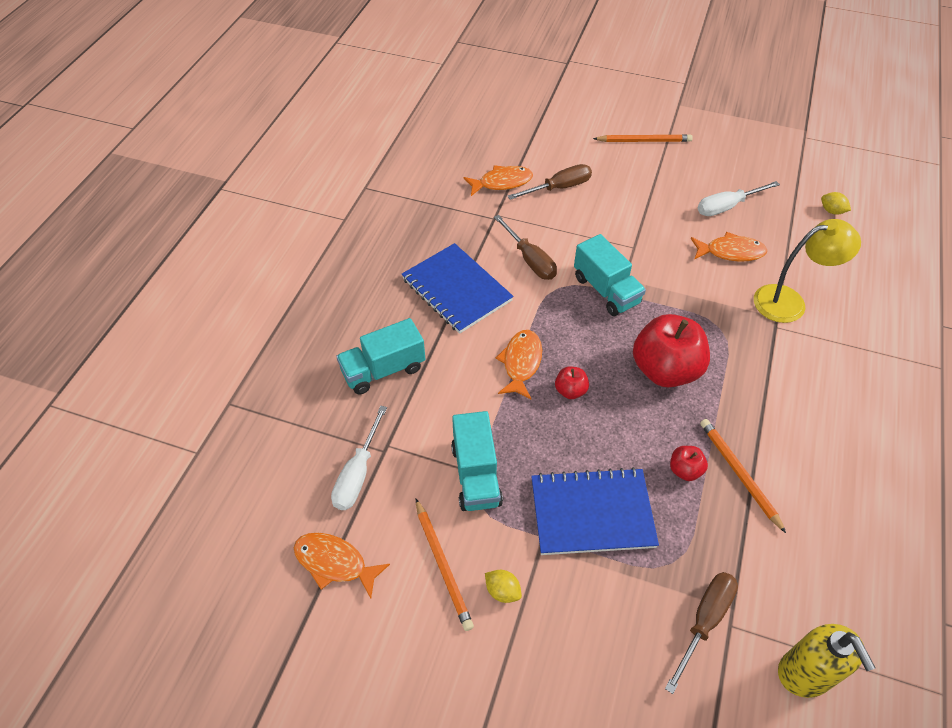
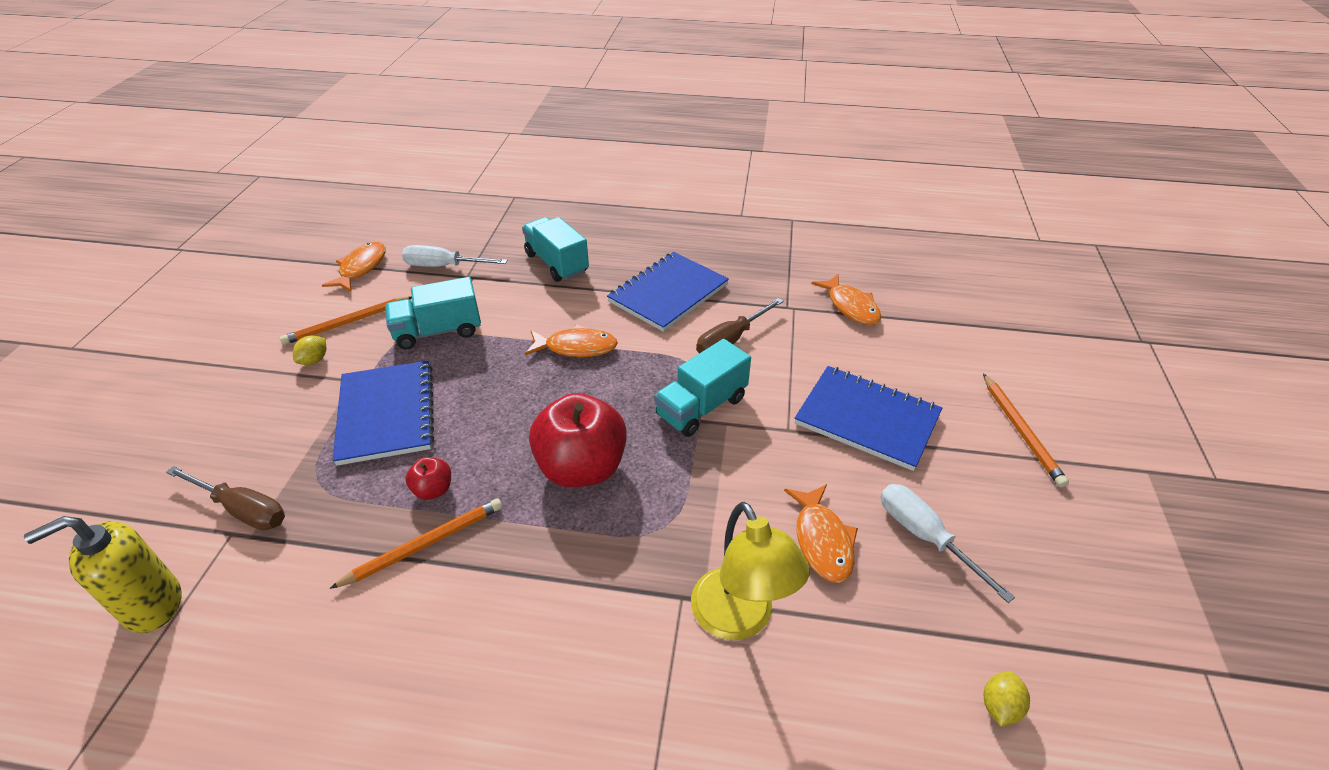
camera: 80 degrees right, 10 degrees down
brown screwdriver [507,164,592,200] -> none
red apple [555,367,589,399] -> none
none -> blue notebook [794,366,942,471]

